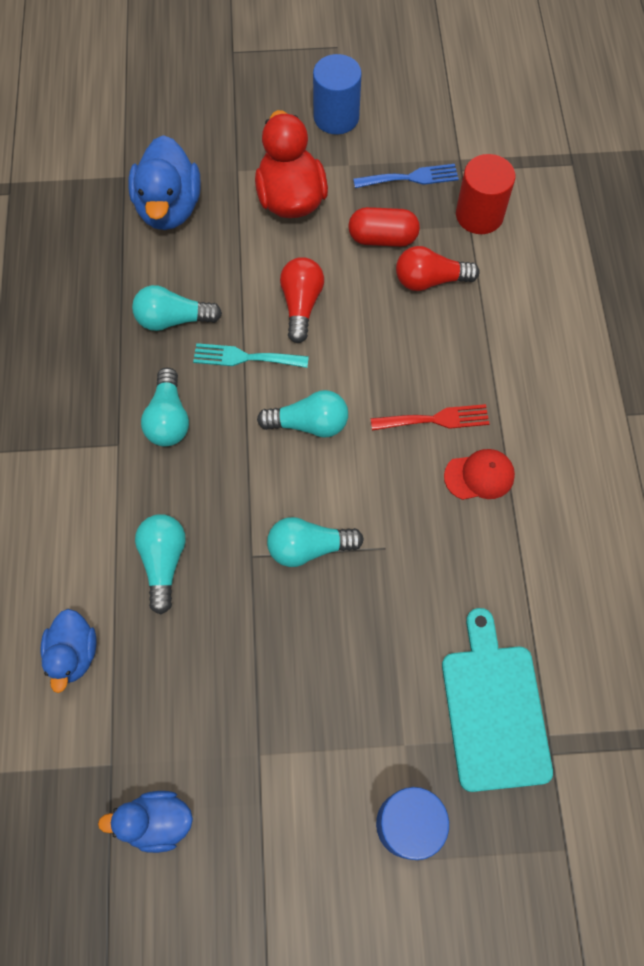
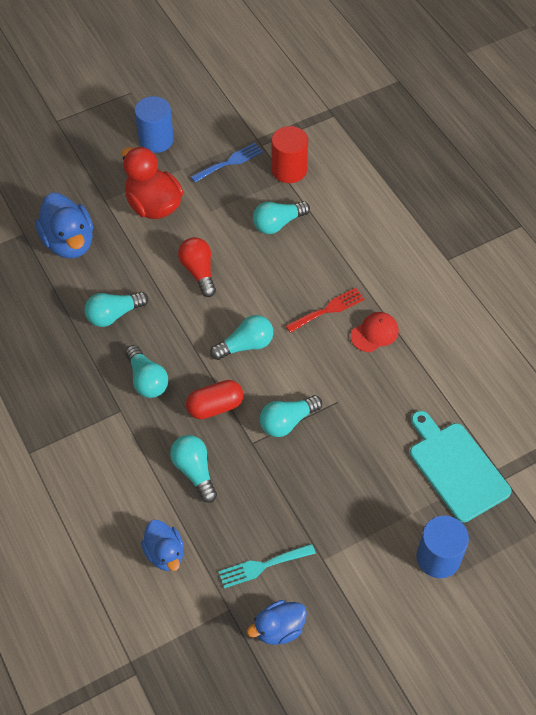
camera: 25 degrees left, 10 degrees down
turquoise fork [193,343,309,368] -> turquoise fork moved to [218,544,316,588]
red capsule [348,207,420,247] -> red capsule moved to [186,380,244,419]
red light bulb [396,246,480,291] -> turquoise light bulb [253,201,310,234]

